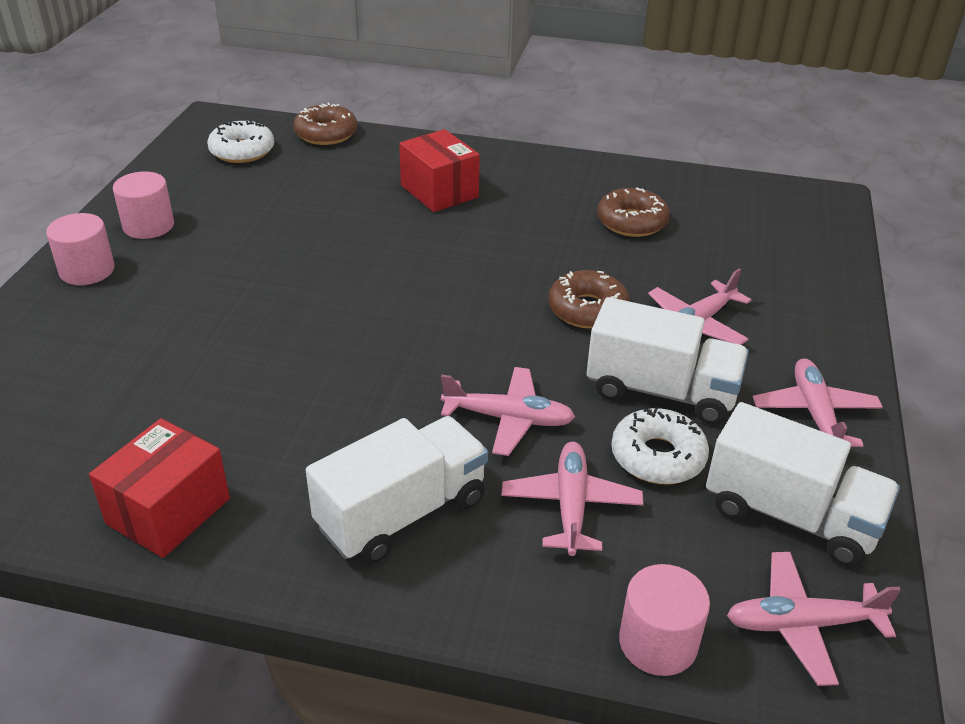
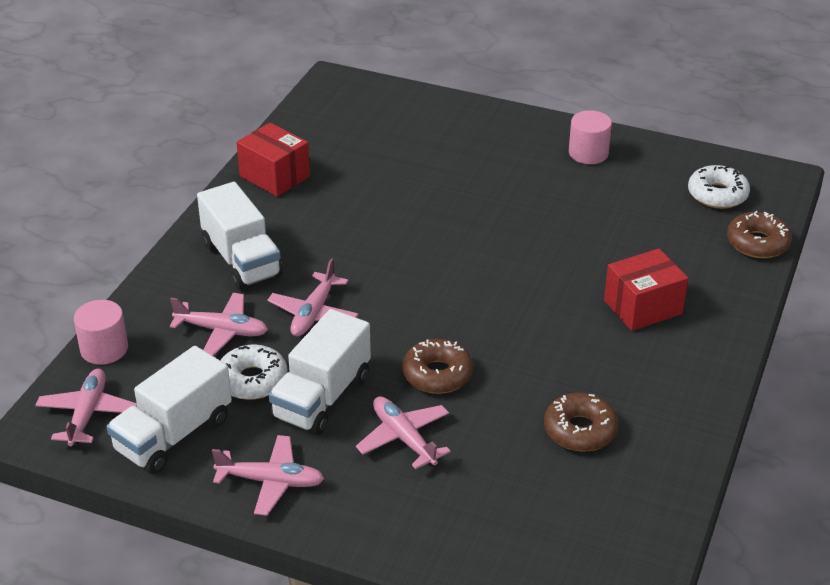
camera: 100 degrees right, 0 degrees up
pink cylinder [46,213,115,285] -> none

